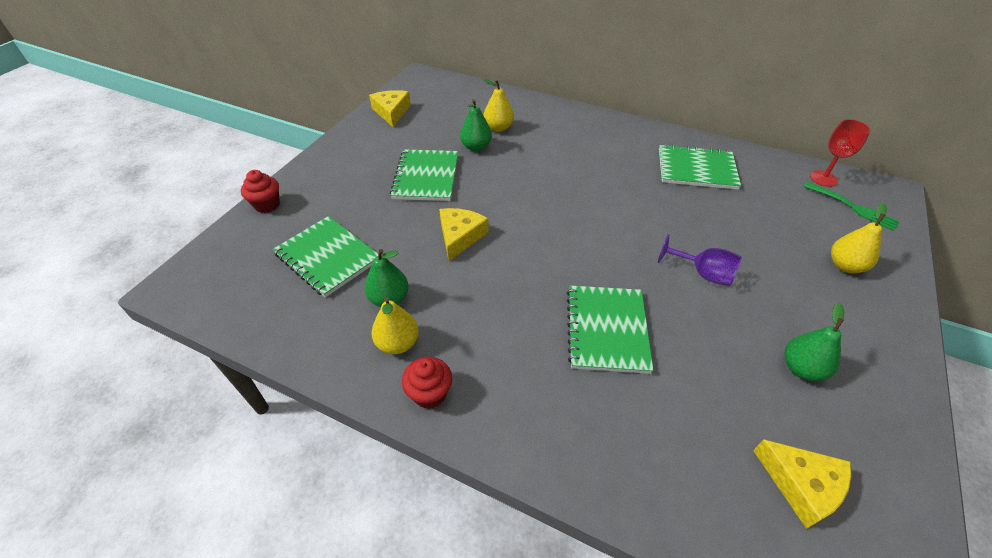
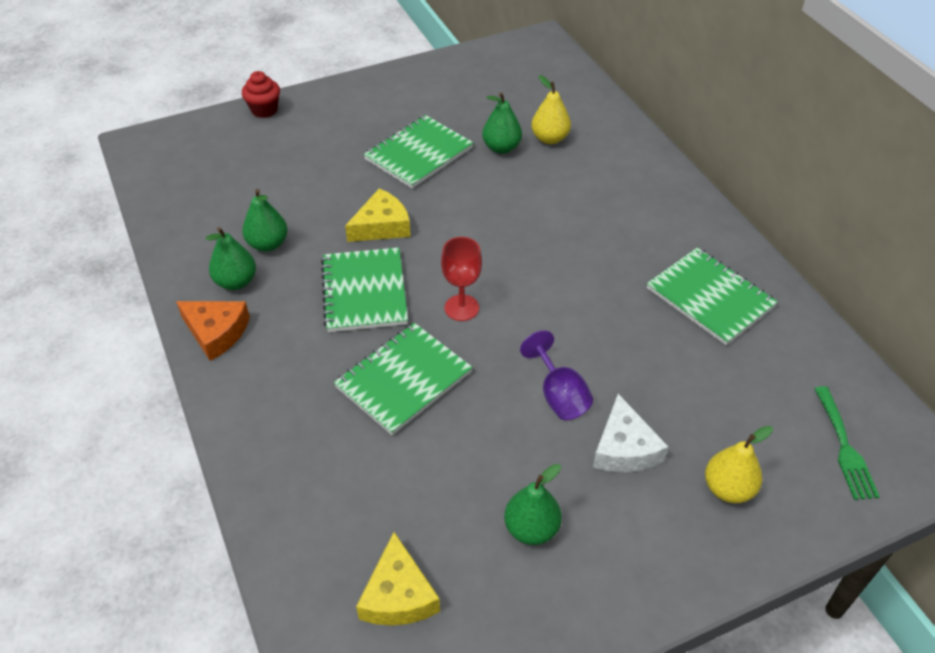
camera: 40 degrees right, 0 degrees up
green notebook [273,216,378,298] -> green notebook moved to [321,247,408,332]
yellow cheese [369,90,411,127] -> none
yellow pear [371,297,419,354] -> green pear [205,227,256,290]
red cupcake [402,357,452,409] -> orange cheese [176,301,250,361]
red goblet [810,119,870,187] -> red goblet moved to [441,237,482,321]
none -> white cheese [593,394,668,472]

